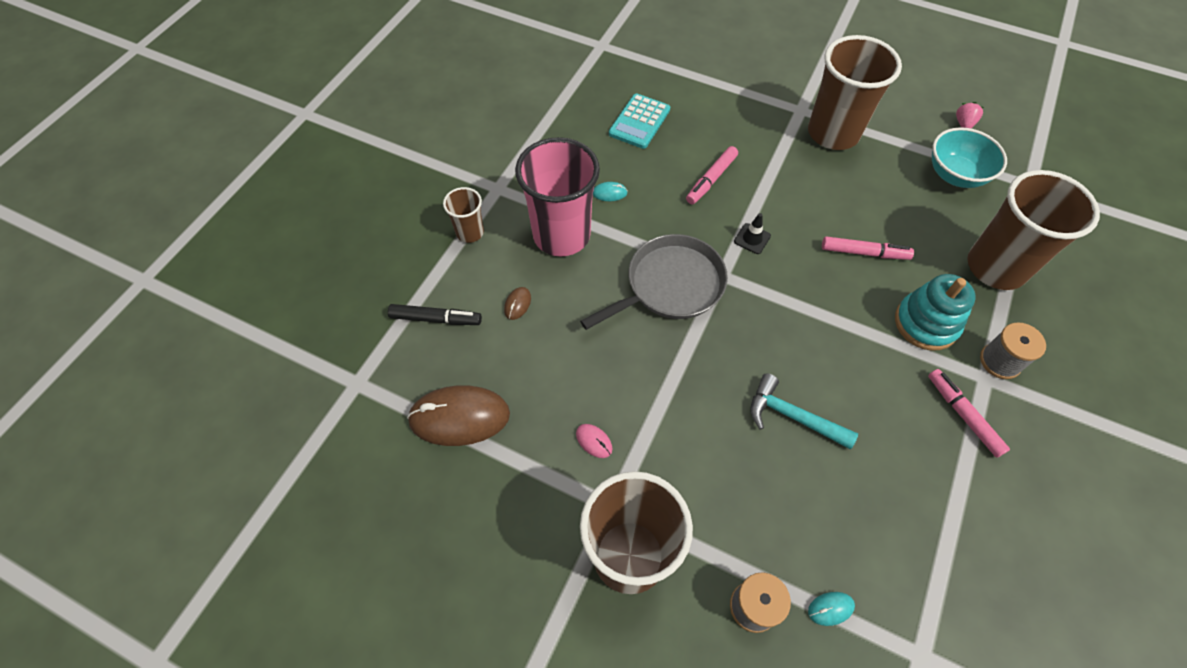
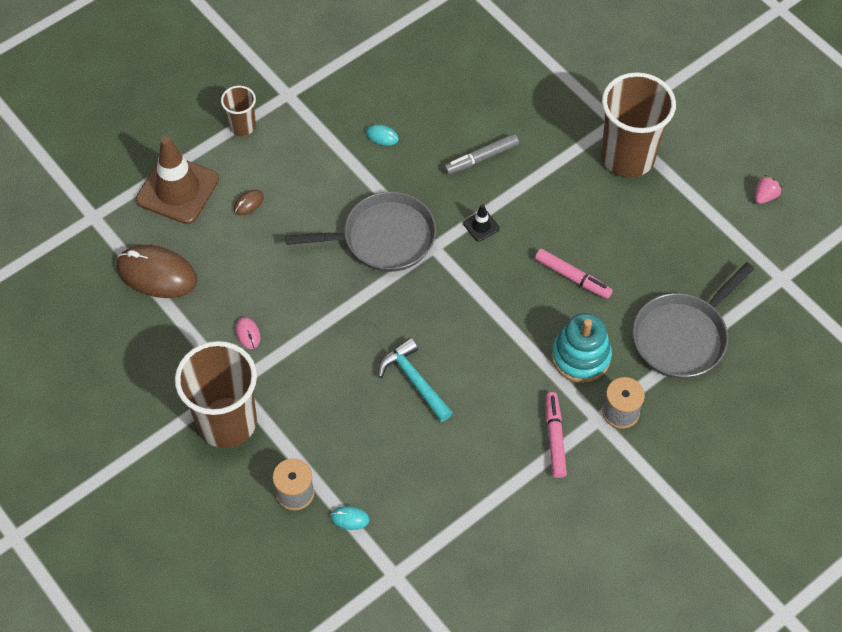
camera: 25 degrees right, 0 degrees up
black marker [388,304,482,325] -> brown traffic cone [136,136,219,224]
pink cup [515,137,600,256] -> none
turquoise calculator [609,94,670,149] -> none
pink marker [686,146,738,204] -> grey marker [444,134,519,175]
turquoise bowl [932,127,1007,188] -> none
brown cup [967,170,1100,290] -> grey pan [633,262,754,379]

